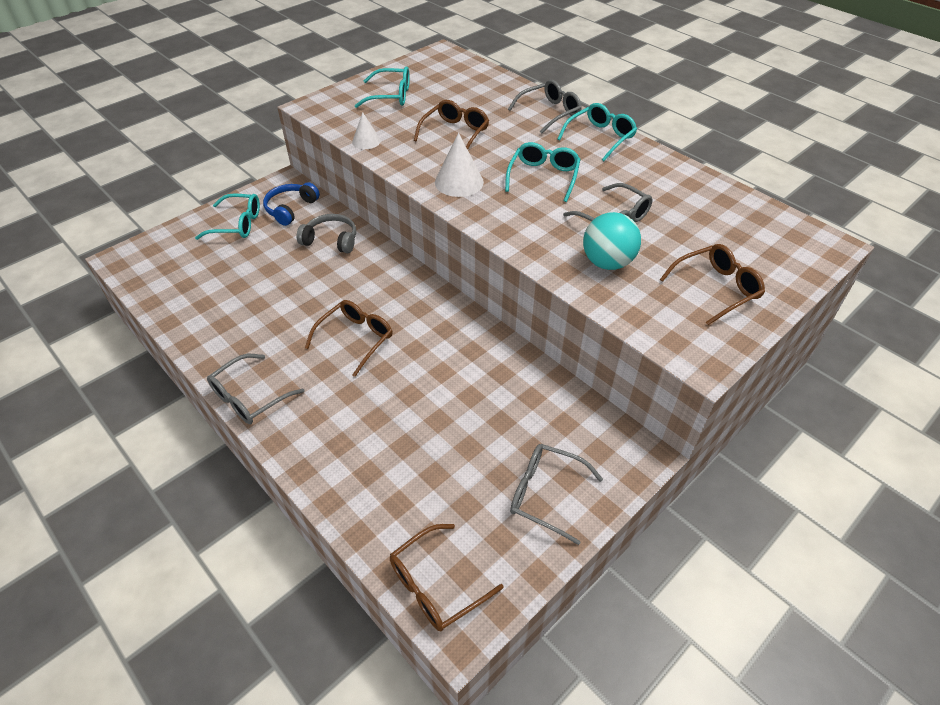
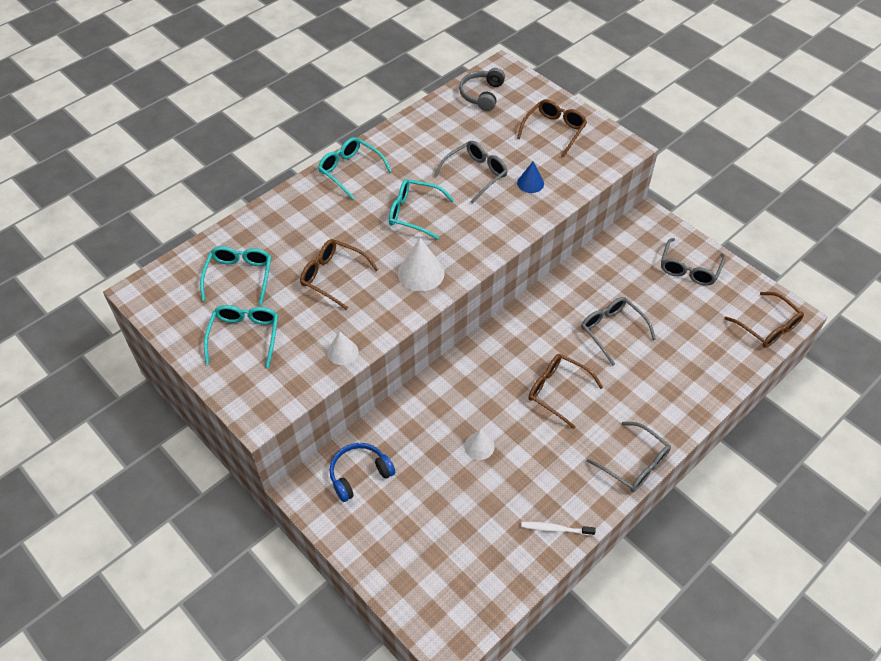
camera: 90 degrees left, 5 degrees up
turquoise glasses [195,193,260,240] -> turquoise glasses moved to [200,246,271,305]
blue headphones [263,182,320,226] -> blue headphones turned 120 degrees clockwise [330,443,395,502]
grey headphones [296,214,356,253] -> grey headphones moved to [459,68,505,111]
grey glasses [508,80,582,134] -> grey glasses moved to [581,297,656,366]
turquoise ball [583,212,641,270] -> blue cone [517,161,544,193]
brown glasses [660,244,765,325] -> brown glasses turned 60 degrees clockwise [517,99,587,158]
none -> white cone [464,429,495,460]
none -> white toothbrush [521,522,596,536]

